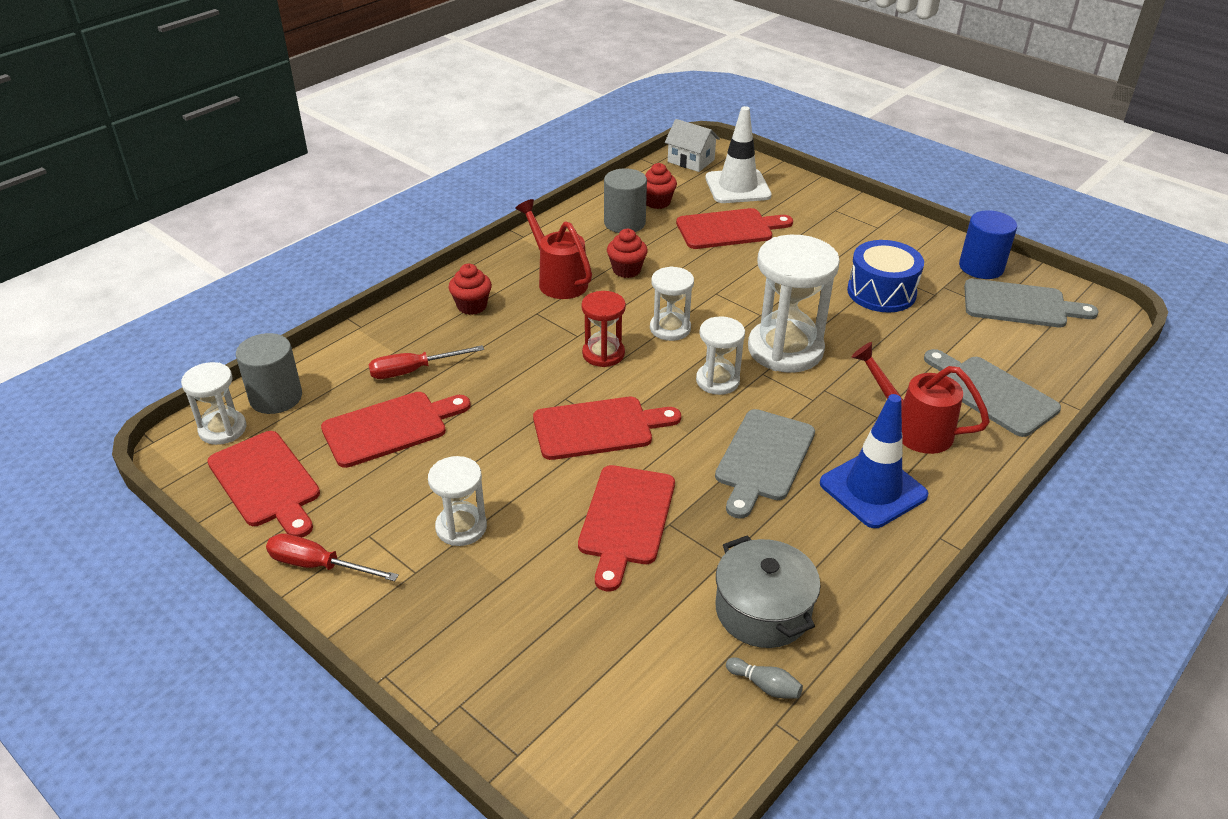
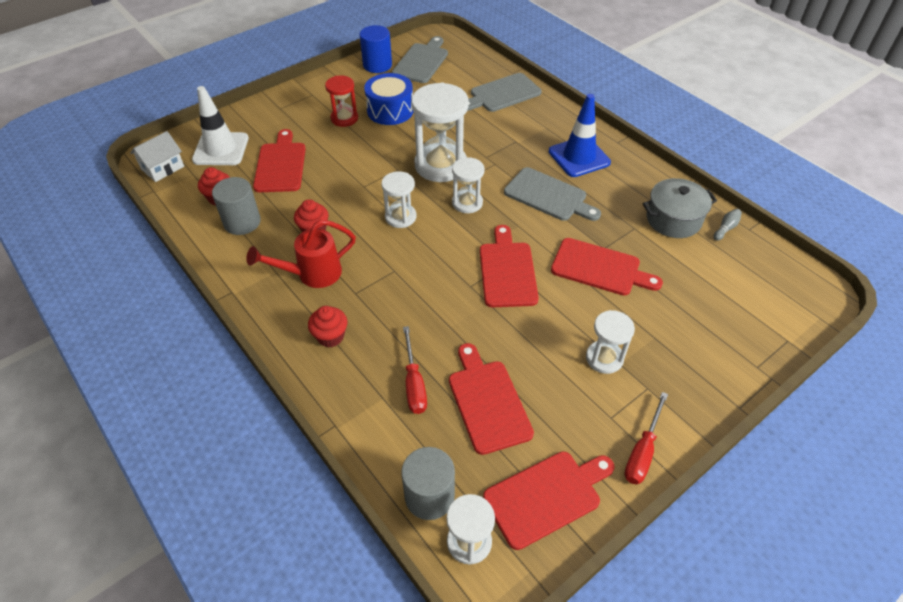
camera: 80 degrees left, 10 degrees up
red hourglass [582,291,626,367] -> red hourglass moved to [325,76,358,127]
red watering can [852,342,990,454] -> none

